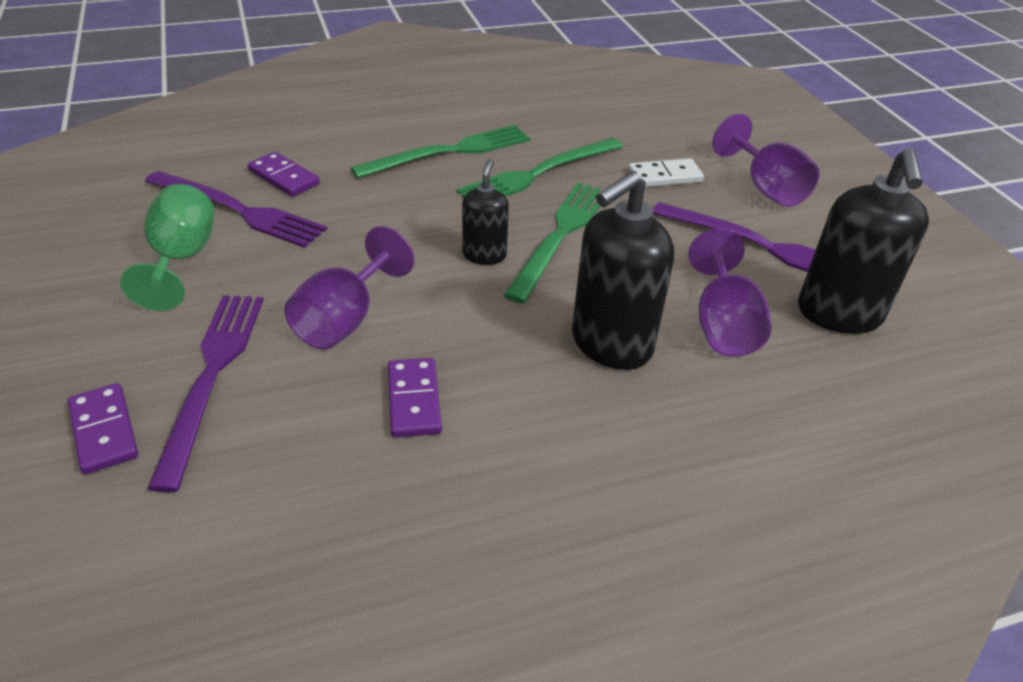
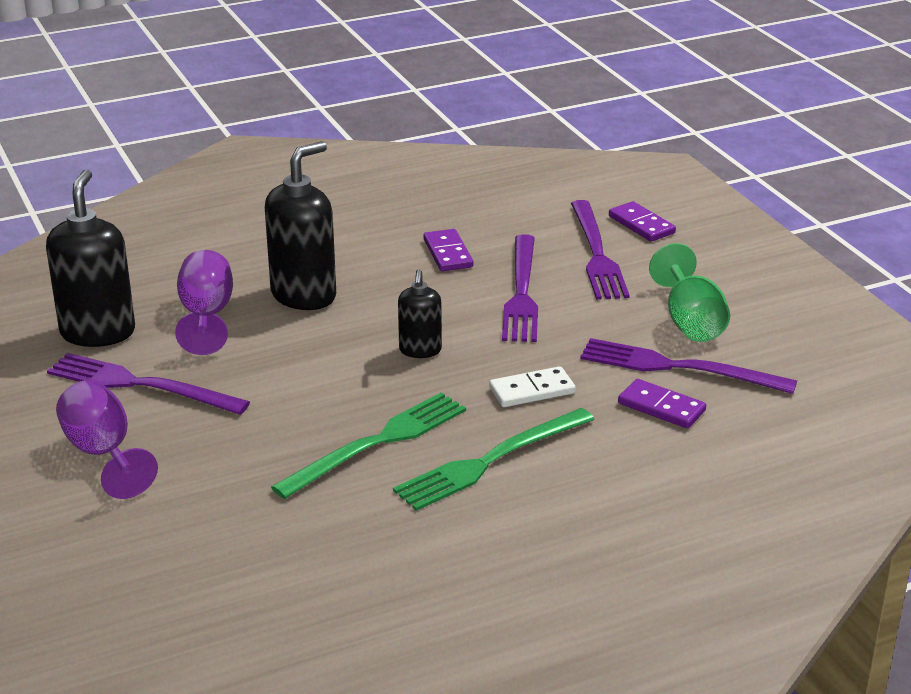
camera: 175 degrees right, 10 degrees down
purple goblet [284,226,414,350] -> purple fork [502,234,538,342]
green fork [504,182,600,303] -> none
white domino [628,158,704,187] -> white domino moved to [489,366,576,407]

